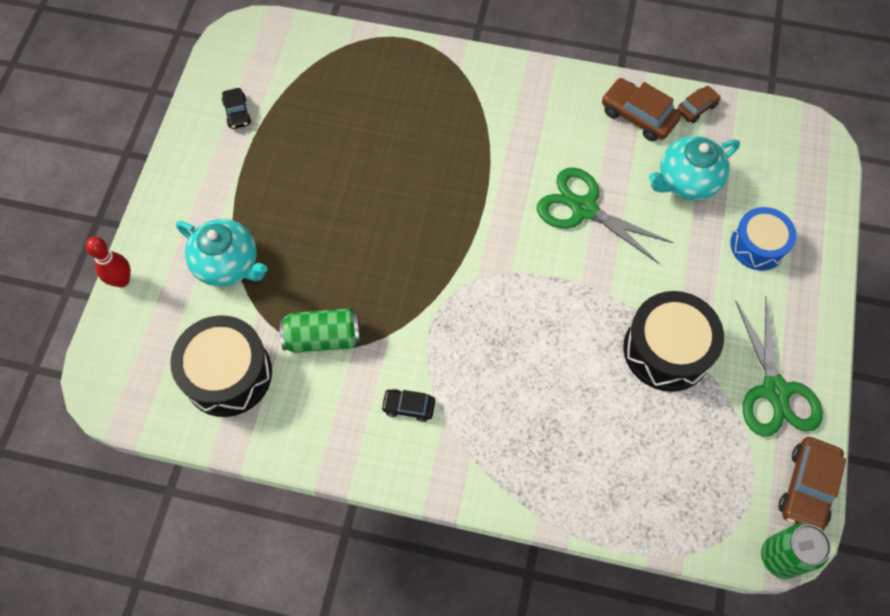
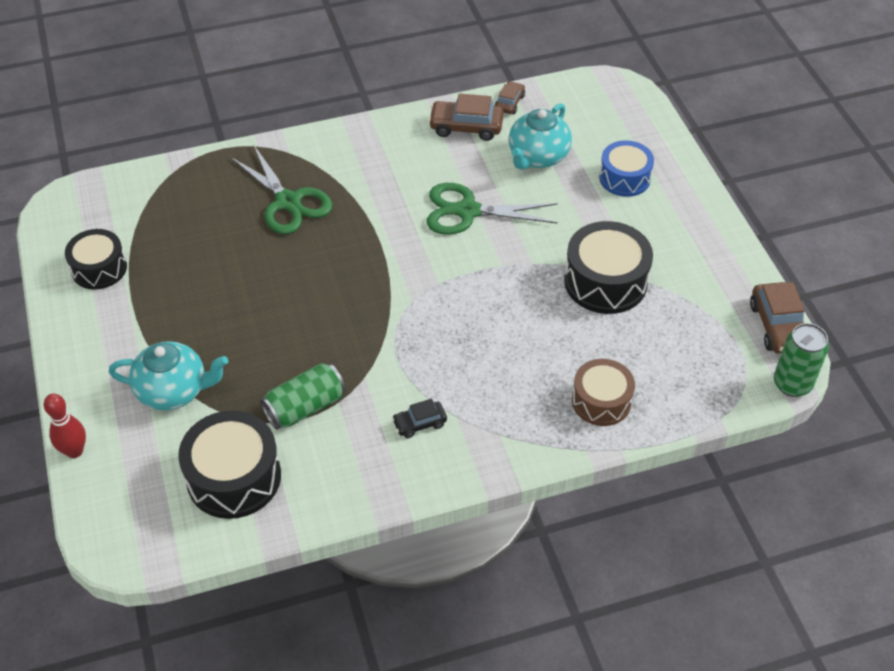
camera: 30 degrees left, 15 degrees down
black car [222,88,251,129] -> black drum [65,229,127,290]
green scissors [736,298,823,437] -> green scissors moved to [230,144,333,234]
none -> brown drum [572,359,635,426]

